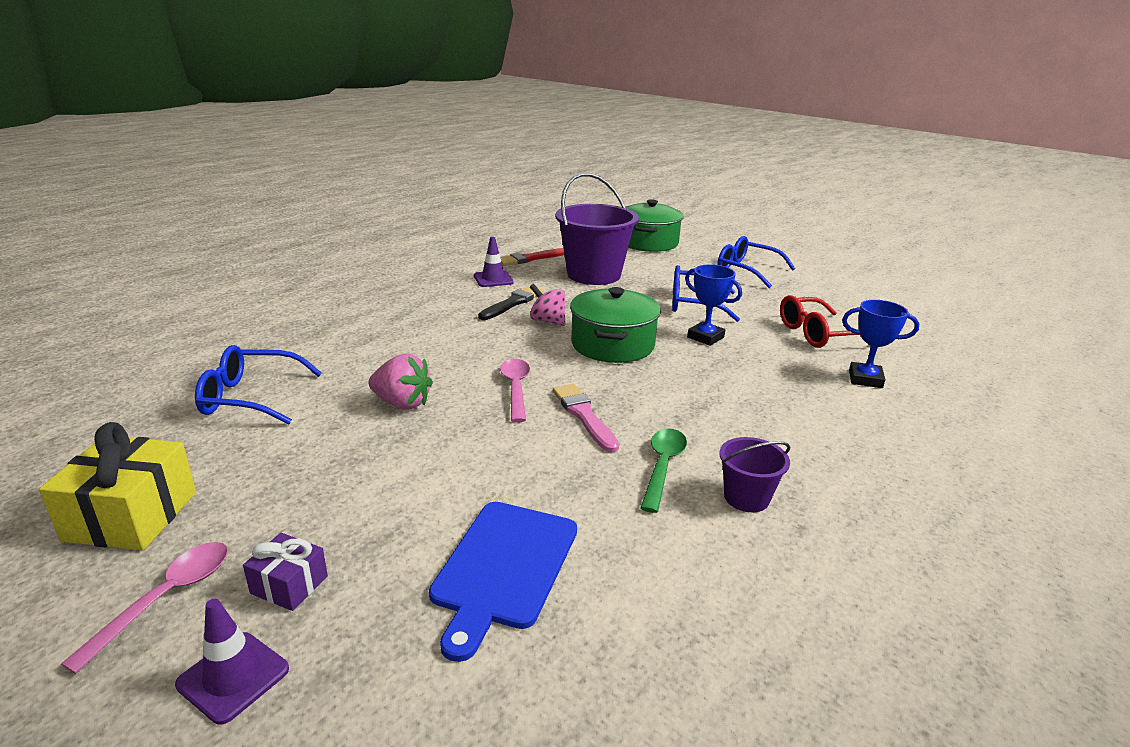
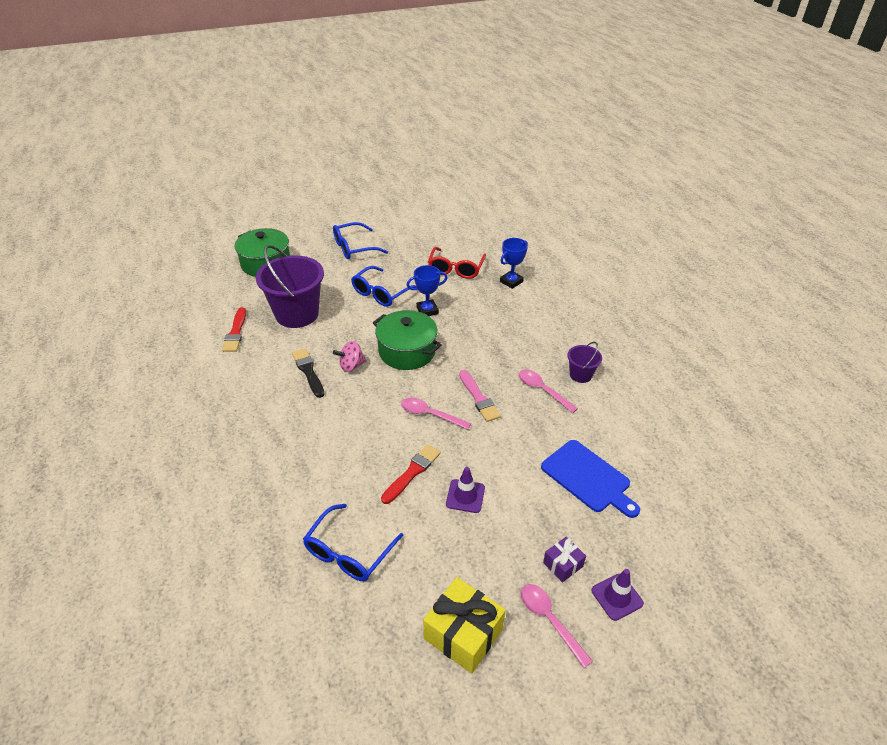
camera: 60 degrees left, 15 degrees up
pink strawberry [369,354,433,409] -> red brush [381,444,441,504]
purple traffic cone [474,237,514,287] -> purple traffic cone moved to [446,467,485,513]
pink brush [553,384,619,452] -> pink brush turned 120 degrees counterclockwise [459,370,501,422]
green spoon [640,428,687,513] -> pink spoon [518,370,578,413]

